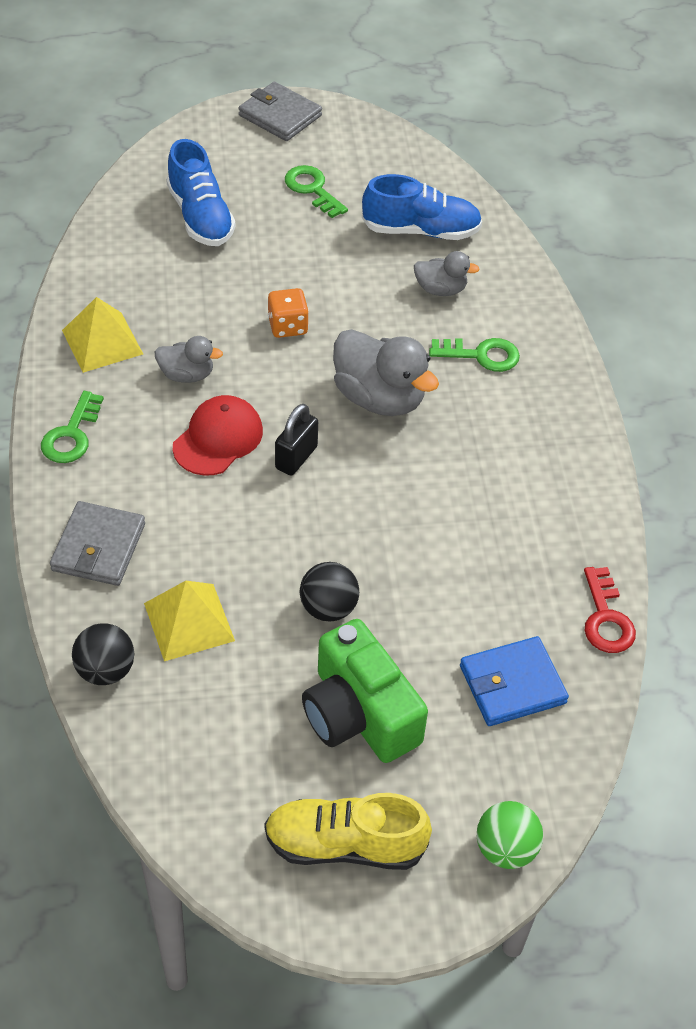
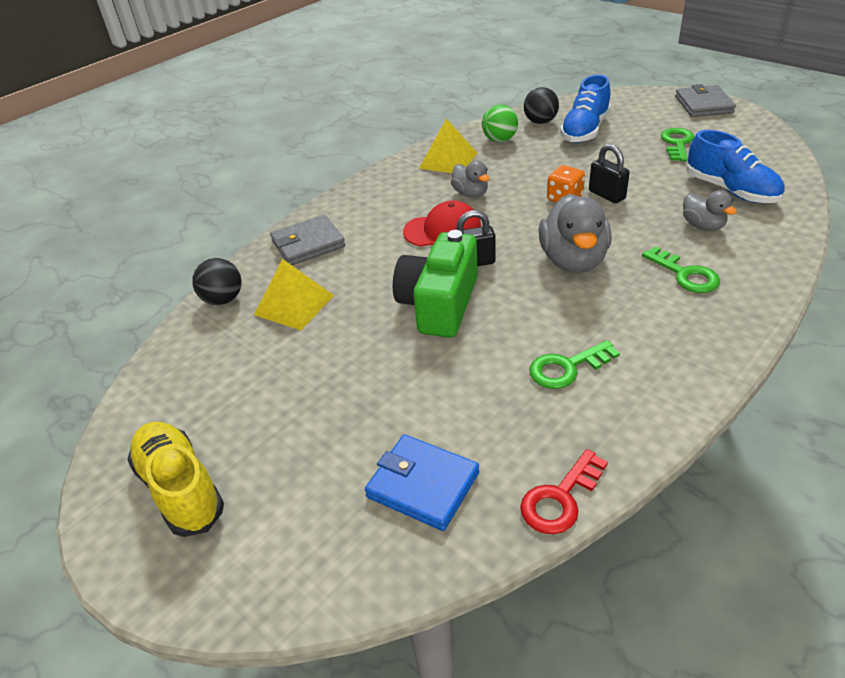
camera: 55 degrees right, 10 degrees down
green key [41,391,104,463] -> green key moved to [529,340,620,389]
black ball [300,562,359,621] -> black ball moved to [524,87,559,124]
green camera [302,619,428,763] -> green camera moved to [393,230,478,338]
green ball [477,801,543,869] -> green ball moved to [482,105,518,142]
none -> black padlock [589,144,630,203]

